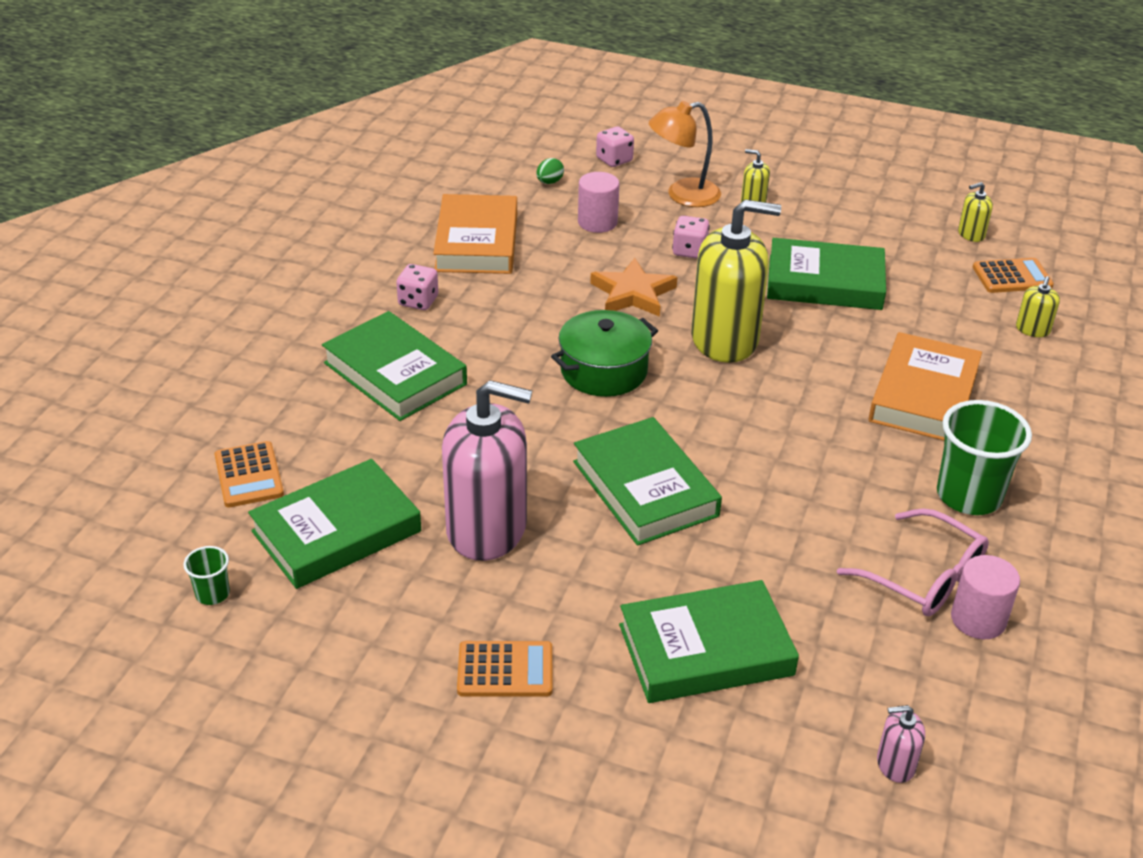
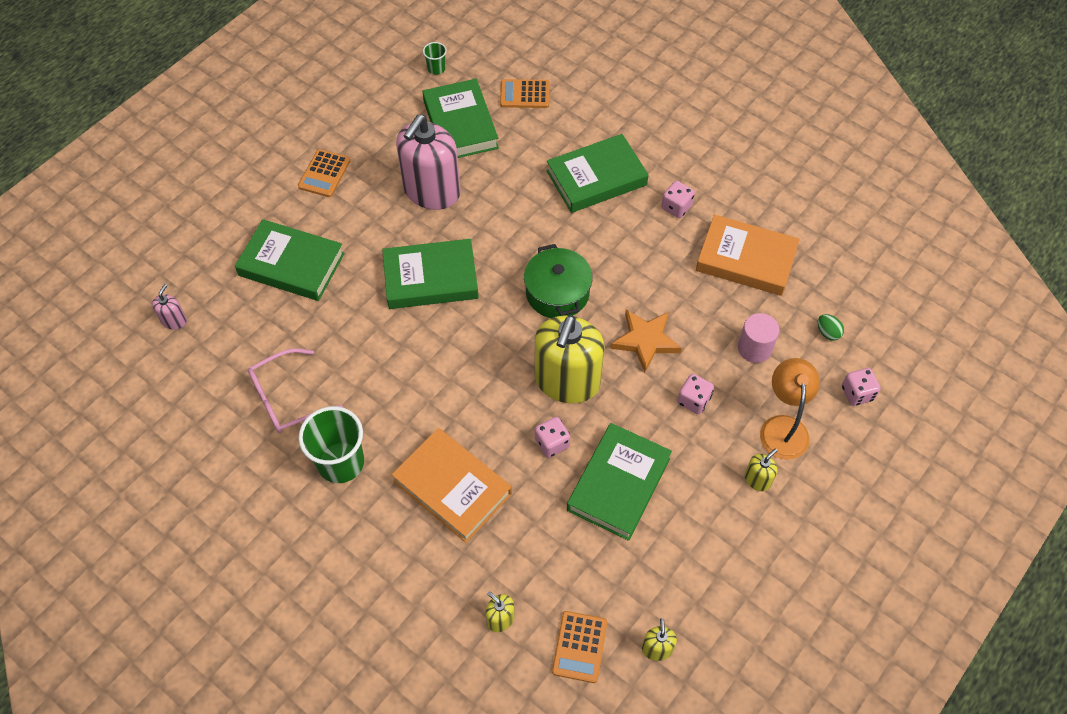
camera: 110 degrees right, 20 degrees up
green book [619,580,799,703] -> green book turned 75 degrees counterclockwise [235,219,345,301]
pink cylinder [951,555,1020,639] -> none
none -> pink dice [535,417,570,458]

